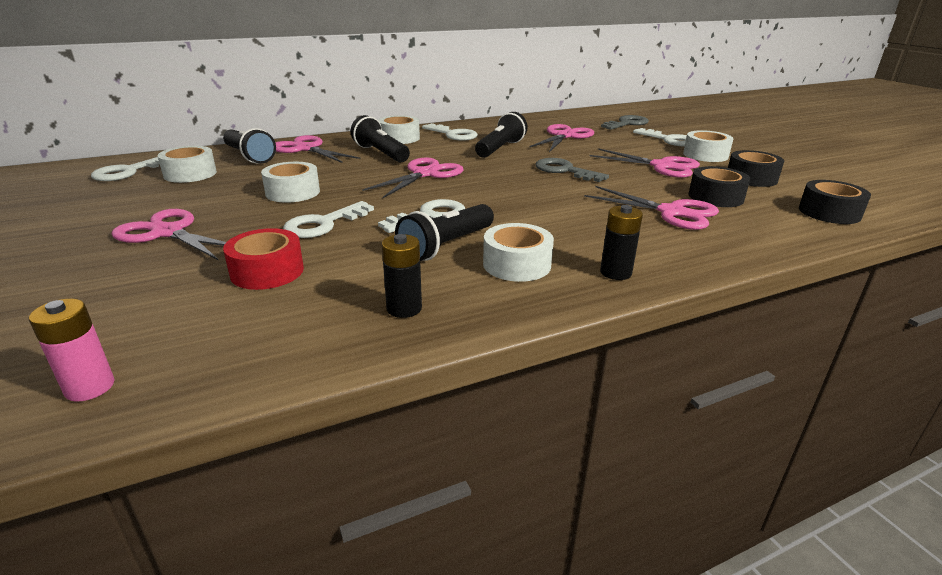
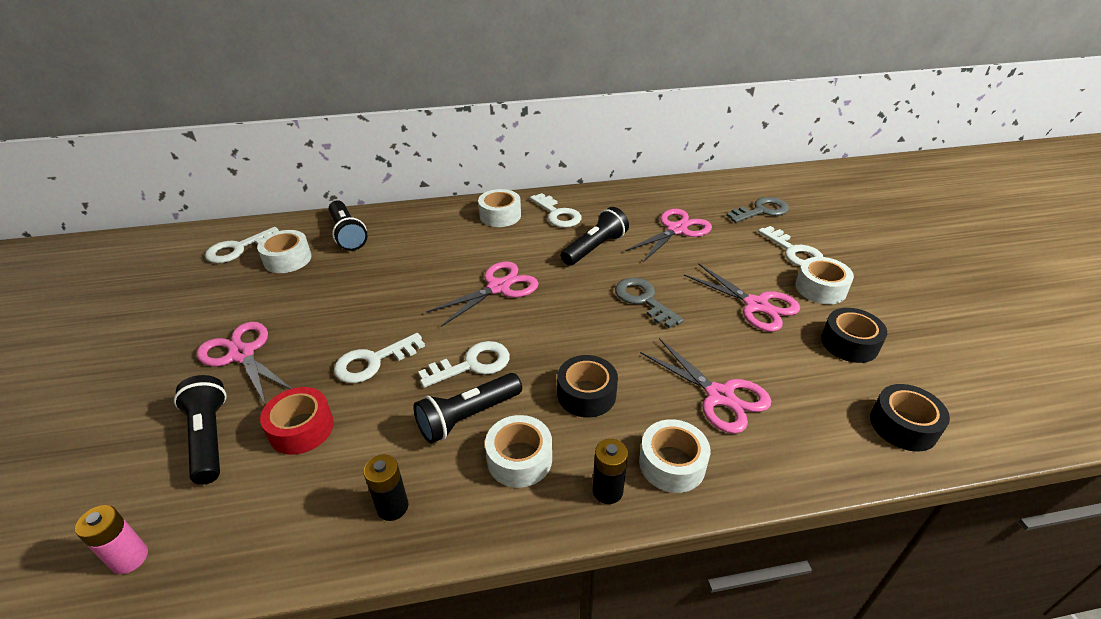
camera: 15 degrees right, 10 degrees up
white tape [261,162,320,203] -> white tape moved to [639,419,710,493]
pink scissors [275,135,361,163] -> none
black flashlight [351,115,410,162] -> black flashlight moved to [174,375,227,485]
black tape [688,166,750,207] -> black tape moved to [557,355,618,418]

